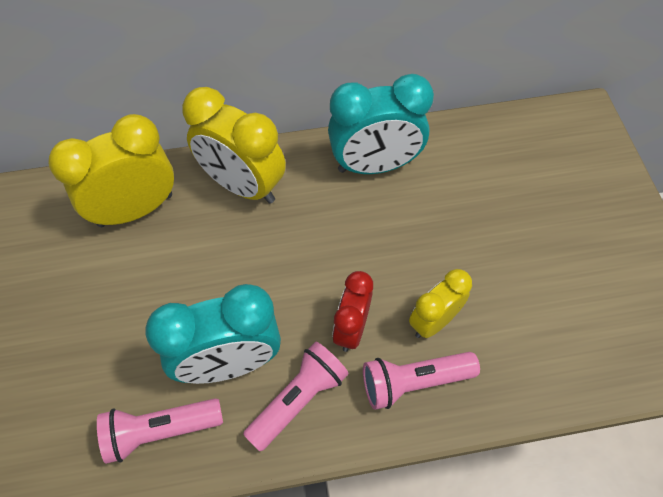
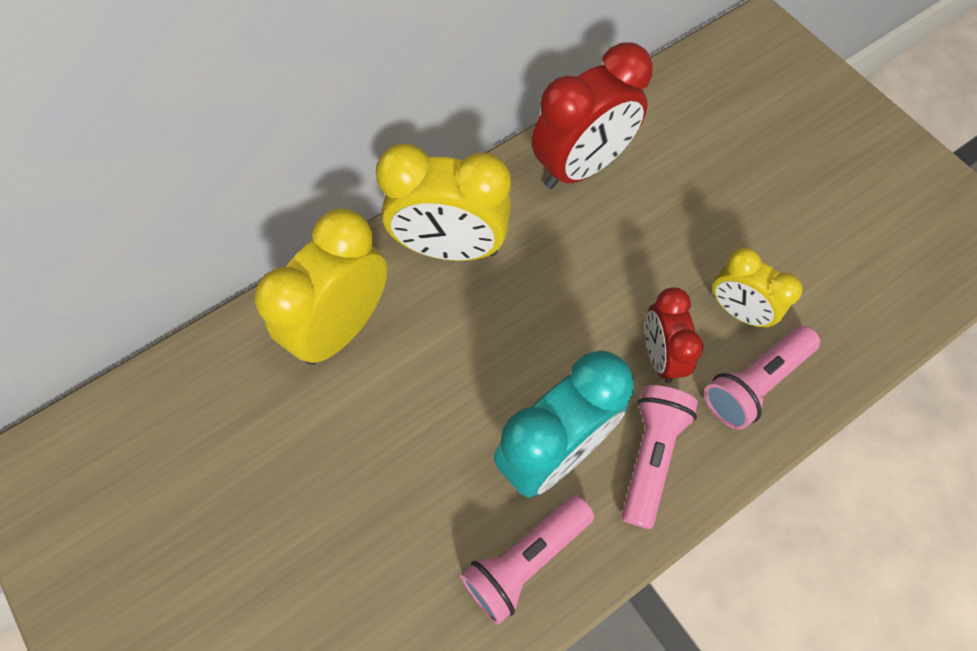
camera: 25 degrees left, 5 degrees up
turquoise clock [328,74,434,174] -> red clock [532,42,653,189]
yellow clock [409,269,472,338] -> yellow clock turned 75 degrees counterclockwise [712,248,803,328]

